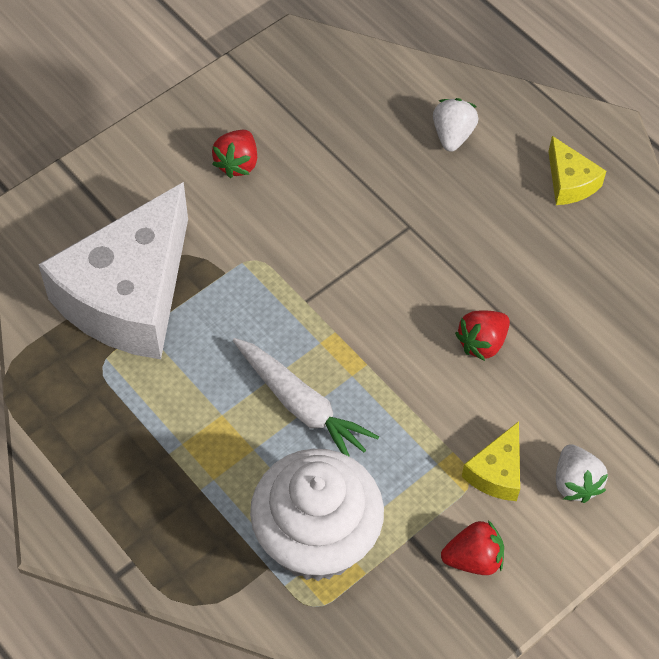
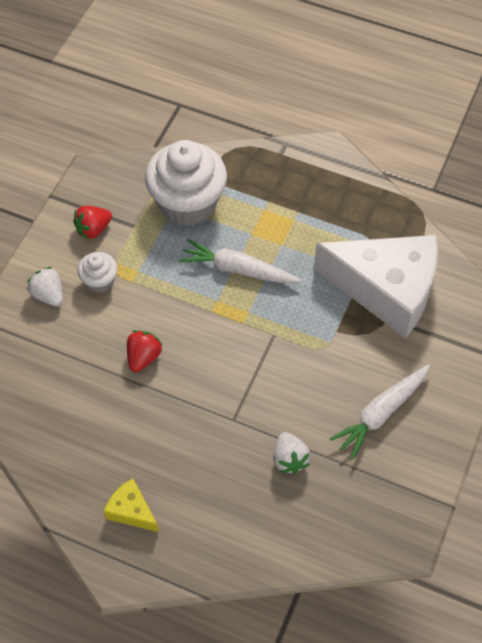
camera: 155 degrees right, 0 degrees up
white cheese [38,182,188,359] -> white cheese turned 105 degrees clockwise [314,235,438,338]
red strawberry [212,130,257,178] -> white carrot [330,364,430,460]
white strawberry [433,98,478,152] -> white strawberry moved to [273,432,311,474]
yellow cheese [461,421,520,501] -> white cupcake [77,252,118,293]

